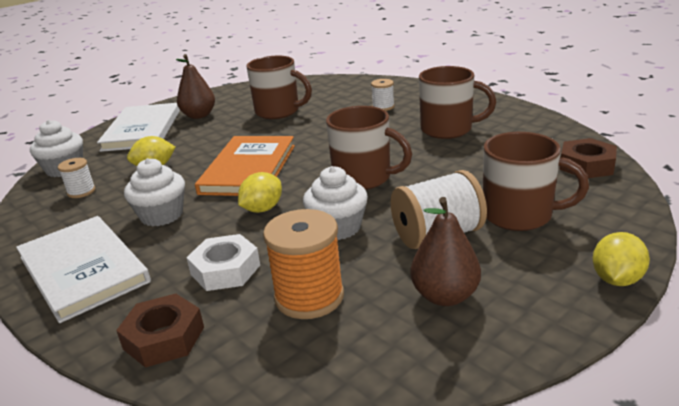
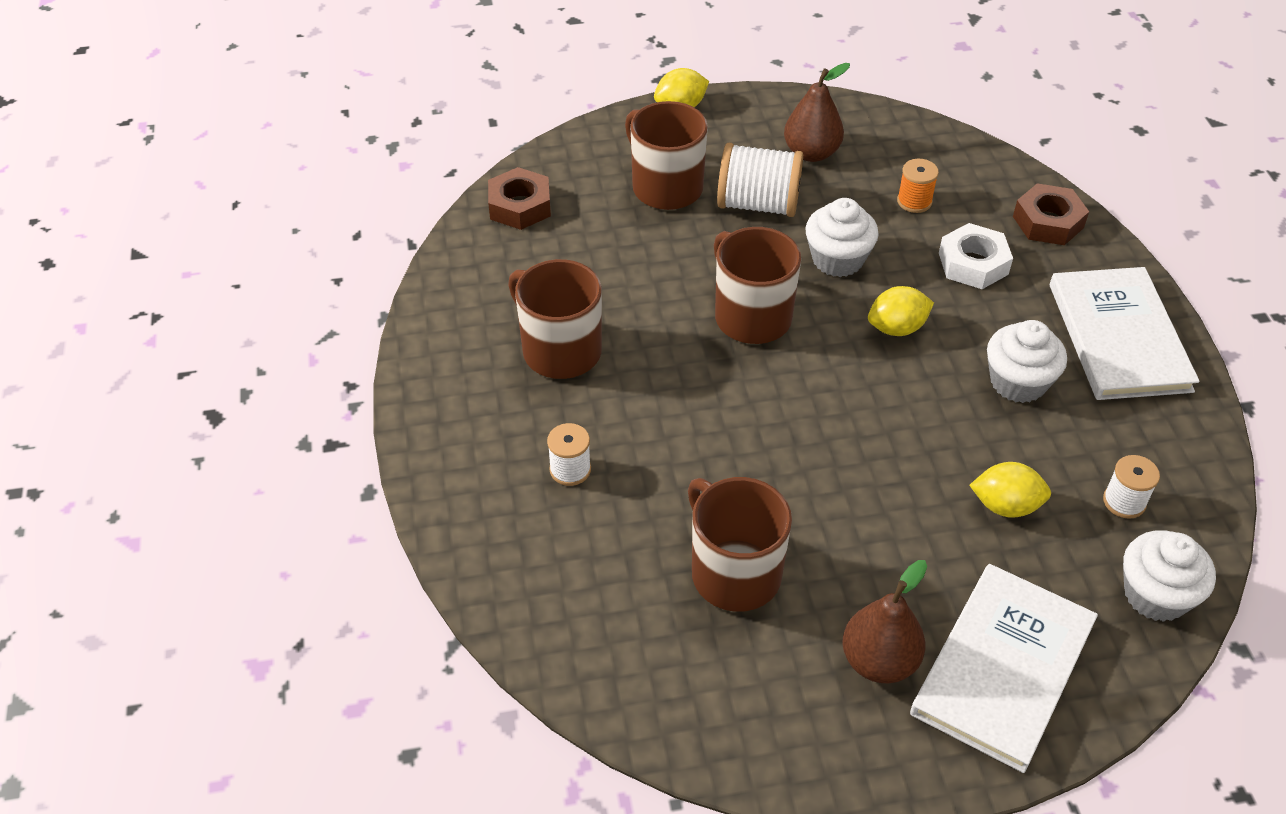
camera: 150 degrees left, 20 degrees up
orange book [195,136,295,196] -> none
orange spool [263,209,344,319] -> orange spool [897,159,939,213], size x0.55

